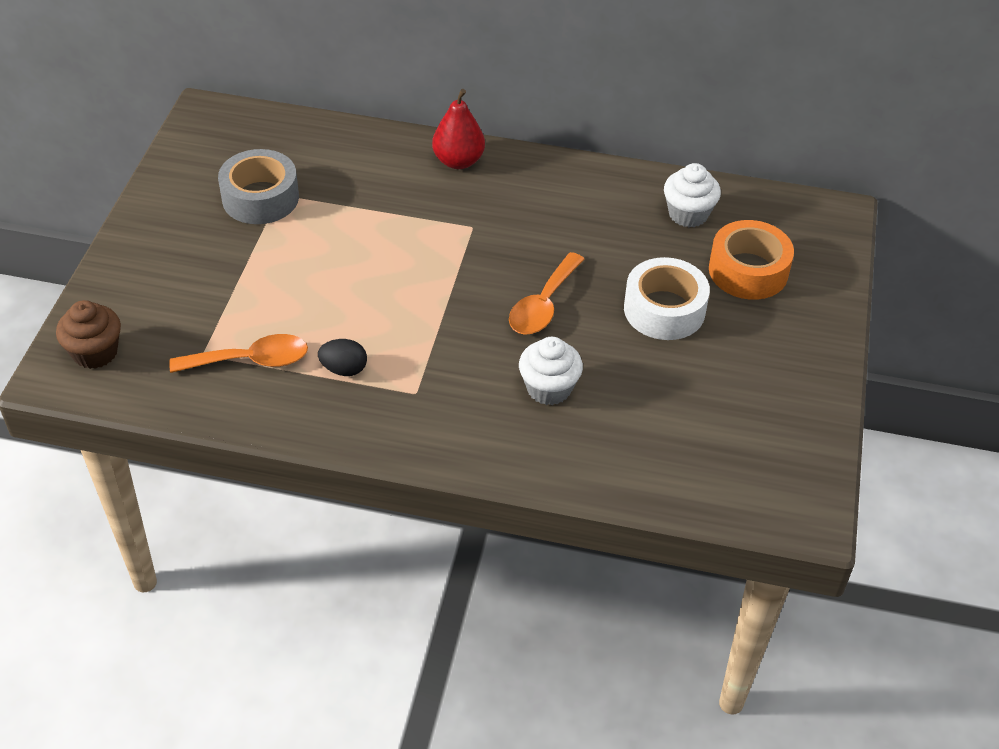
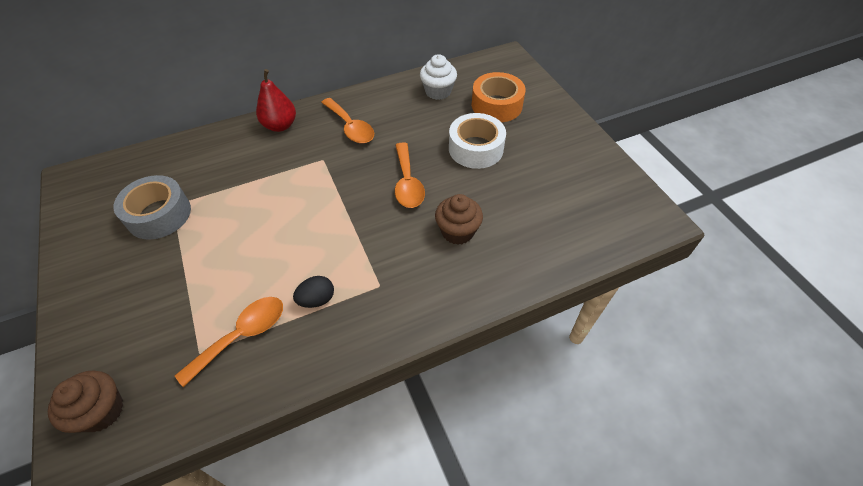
camera: 35 degrees left, 5 degrees up
white cupcake [519,337,583,405] -> brown cupcake [435,194,483,245]
none -> orange spoon [321,98,374,144]

